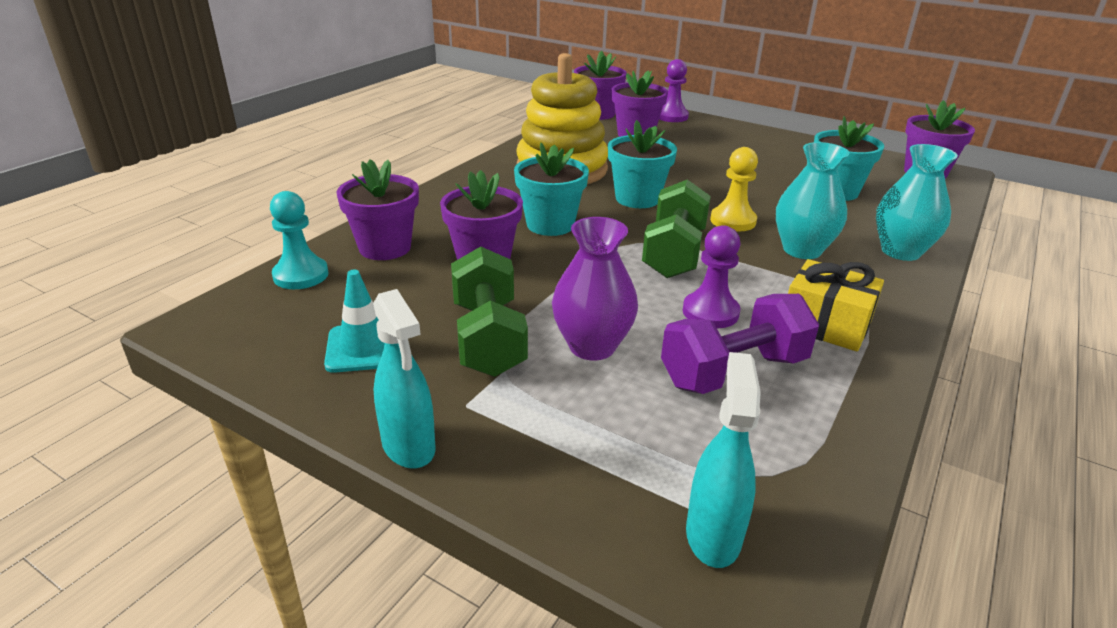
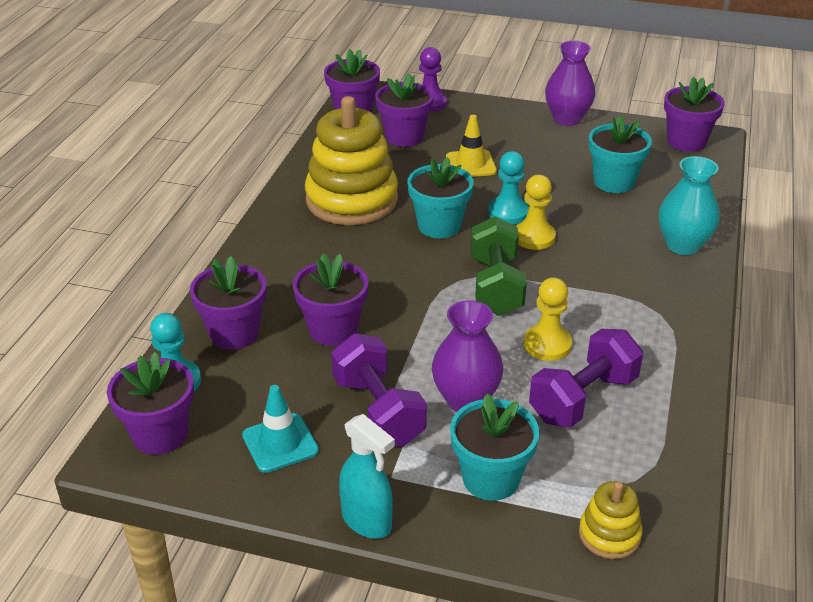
camera: 15 degrees left, 5 degrees up
green dumbbell [451,246,528,377] -> purple dumbbell [331,333,427,447]
turquoise flower pot [514,143,589,236] -> turquoise flower pot moved to [450,393,539,501]
purple pawn [683,225,740,328] -> yellow pawn [524,277,572,361]
turquoise spray bottle [686,352,761,568] -> yellow stacking toy [579,481,643,559]
turquoise vase [776,142,850,259] -> none
yellow gift [788,259,884,351] -> none
none -> purple flower pot [107,352,194,455]
none -> yellow traffic cone [446,115,497,177]
none -> turquoise pawn [488,151,529,224]
none -> purple vase [545,40,595,126]

